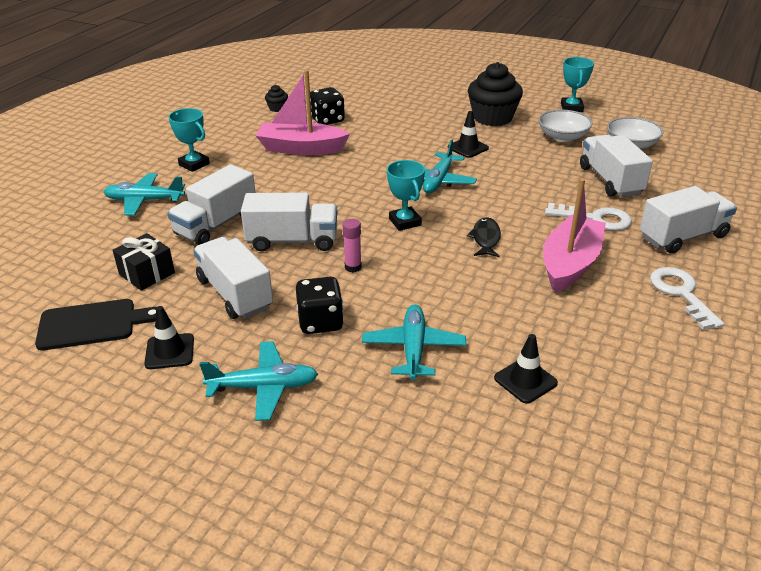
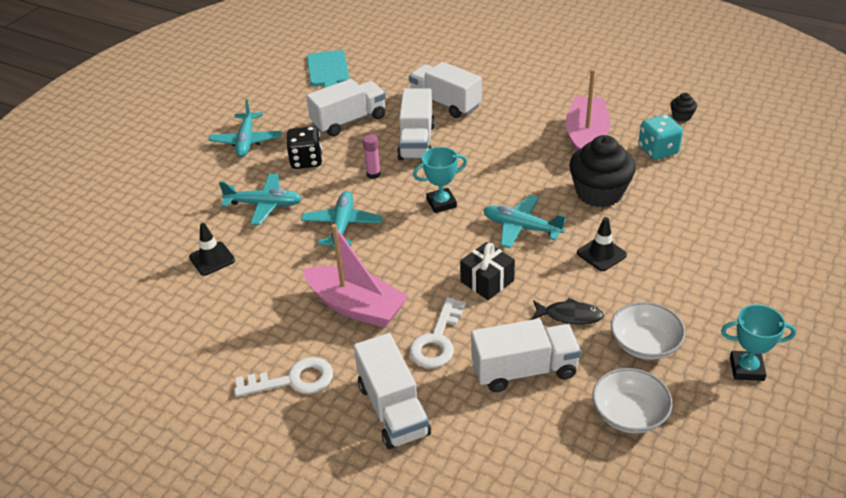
camera: 95 degrees right, 5 degrees up
black cutting board [35,299,157,350] -> turquoise cutting board [307,50,350,88]
turquoise plane [103,173,185,216] -> turquoise plane moved to [301,191,383,249]
black gift [113,233,175,291] -> black gift moved to [460,242,515,300]
black traffic cone [144,306,194,369] -> none
turquoise trophy [169,108,210,172] -> none
black dice [310,87,345,125] -> turquoise dice [638,115,683,160]
black fish [467,217,501,257] -> black fish moved to [531,298,604,325]
black cupcake [468,62,523,126] -> black cupcake moved to [569,135,636,207]

